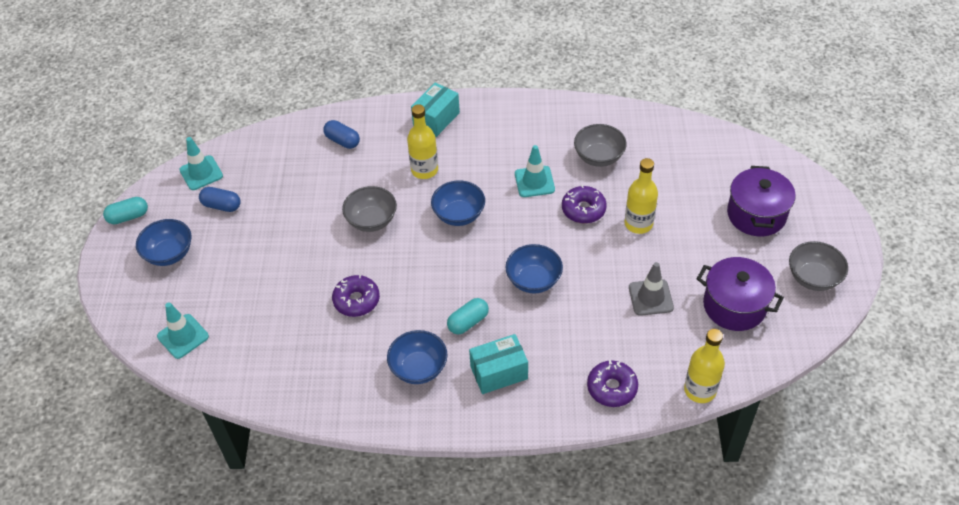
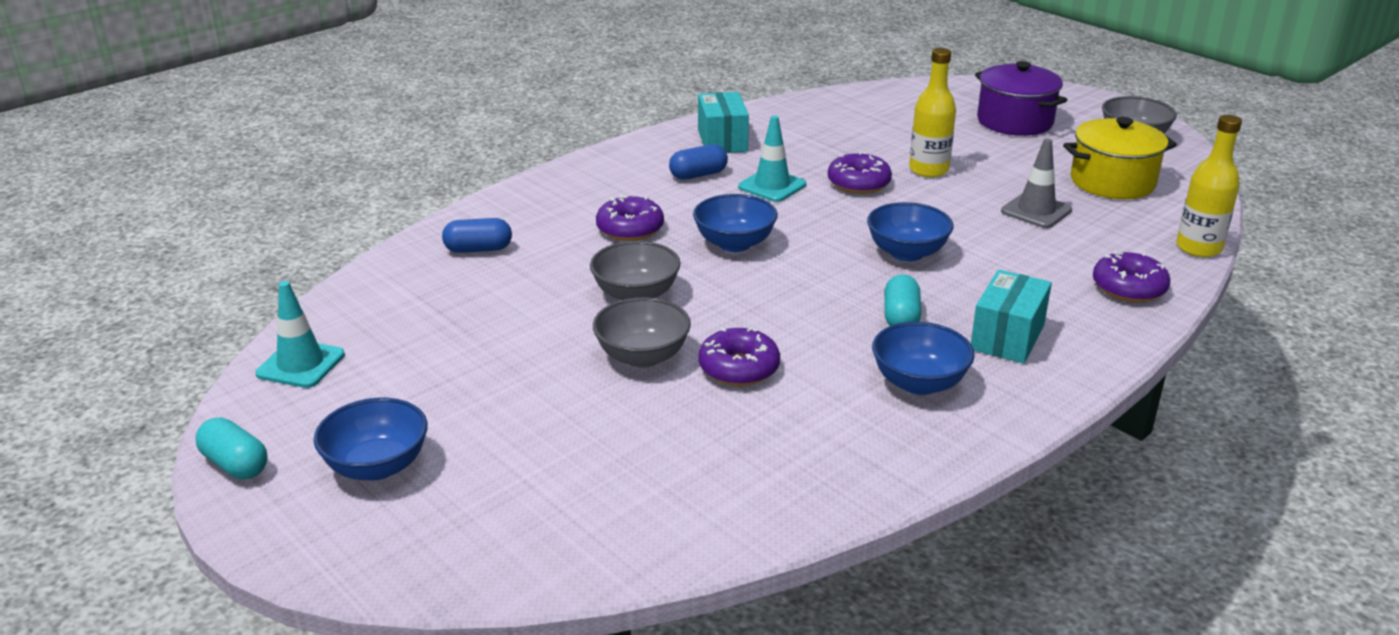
camera: 45 degrees left, 20 degrees down
turquoise capsule [103,197,148,224] -> turquoise capsule turned 75 degrees counterclockwise [195,417,268,479]
turquoise traffic cone [157,302,209,359] -> none
blue capsule [199,187,240,212] -> blue capsule moved to [669,144,728,180]
yellow bottle [407,104,438,179] -> purple donut [596,195,664,241]
turquoise box [411,82,460,137] -> turquoise box moved to [698,92,749,153]
grey bowl [574,124,626,167] -> grey bowl moved to [593,297,691,368]
purple pot [697,257,784,331] -> yellow pot [1063,117,1177,199]

